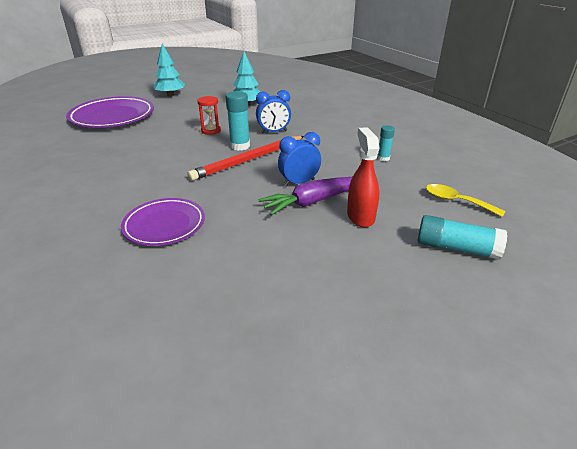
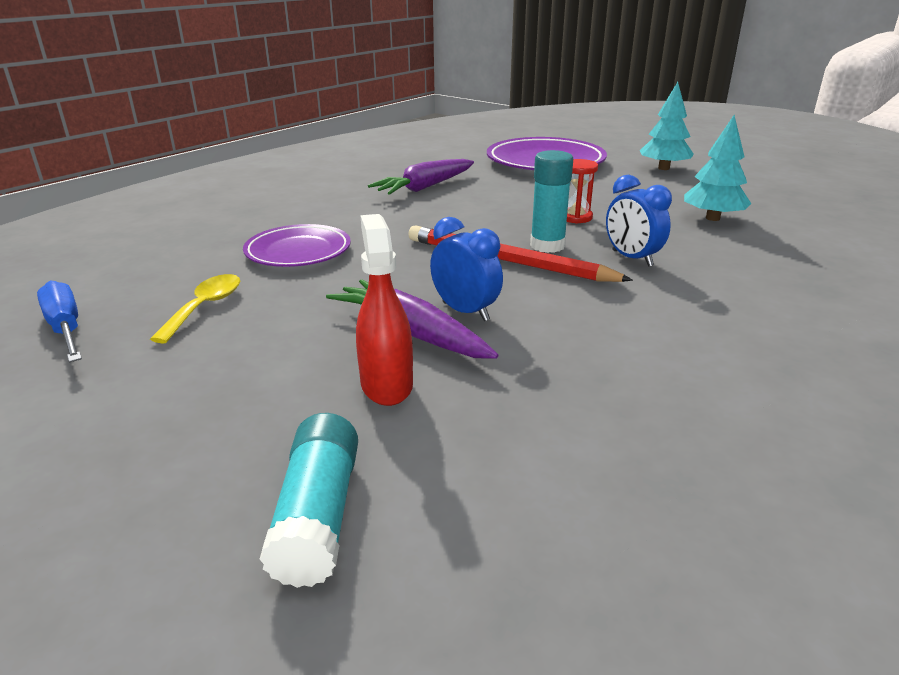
camera: 70 degrees right, 5 degrees down
red spray bottle [347,127,380,228] -> red spray bottle turned 75 degrees counterclockwise [356,214,413,406]
turquoise glue stick [377,125,395,161] -> none
yellow spoon [426,184,505,217] -> yellow spoon moved to [150,274,240,343]
none -> blue screwdriver [37,281,82,363]
none -> purple carrot [368,159,474,195]

